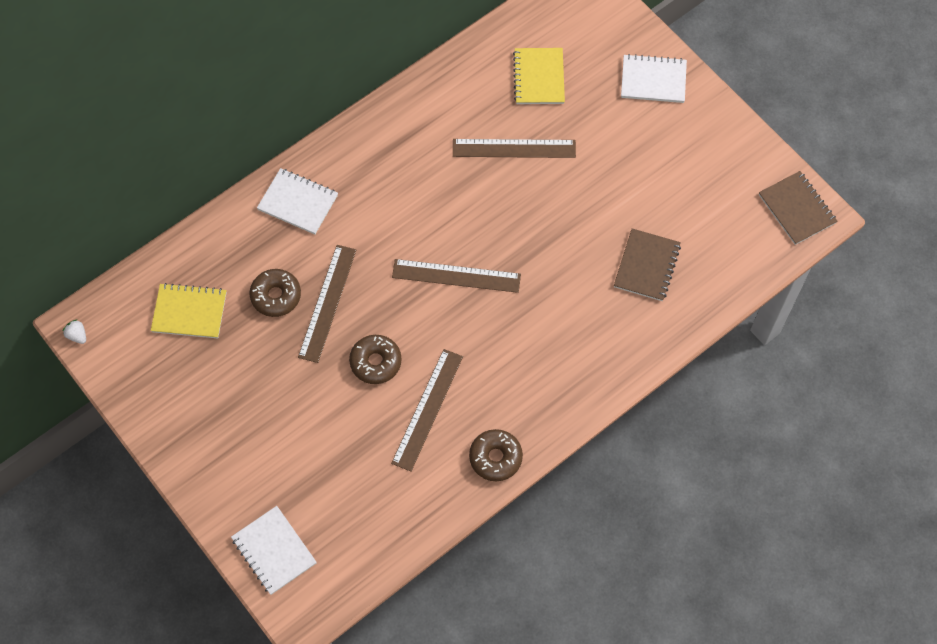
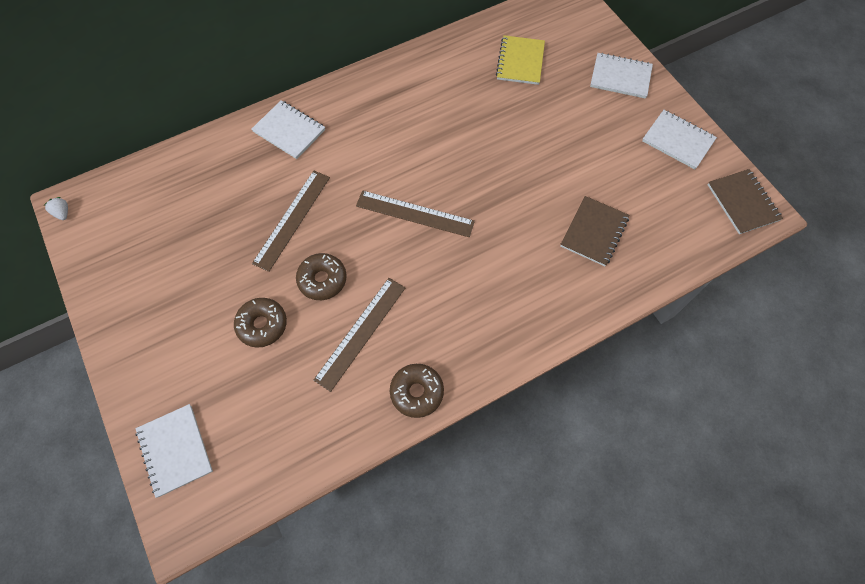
camera: 10 degrees right, 0 degrees up
yellow notebook [151,283,227,338] -> none
brown donut [250,269,301,317] -> brown donut moved to [234,298,287,348]
brown ruler [453,139,576,158] -> none
none -> white notebook [642,110,717,169]

